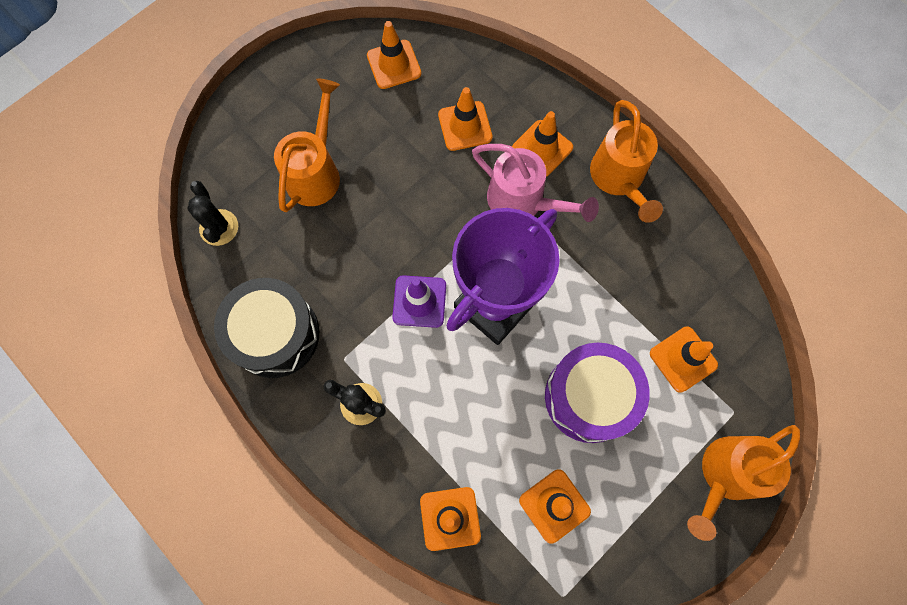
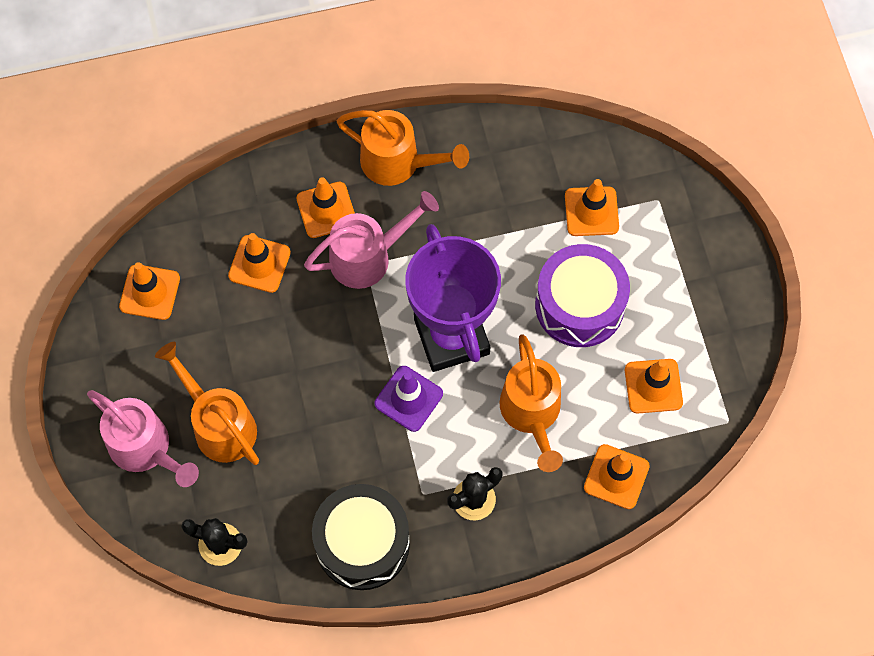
camera: 60 degrees left, 5 degrees down
orange watering can [687,425,800,541] -> orange watering can moved to [499,334,563,472]
none -> pink watering can [87,390,199,487]

